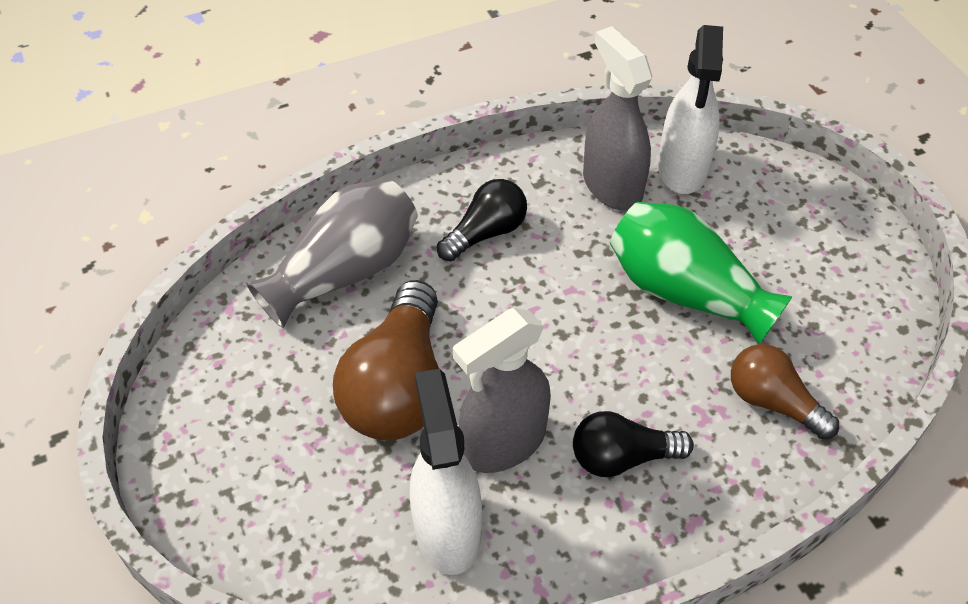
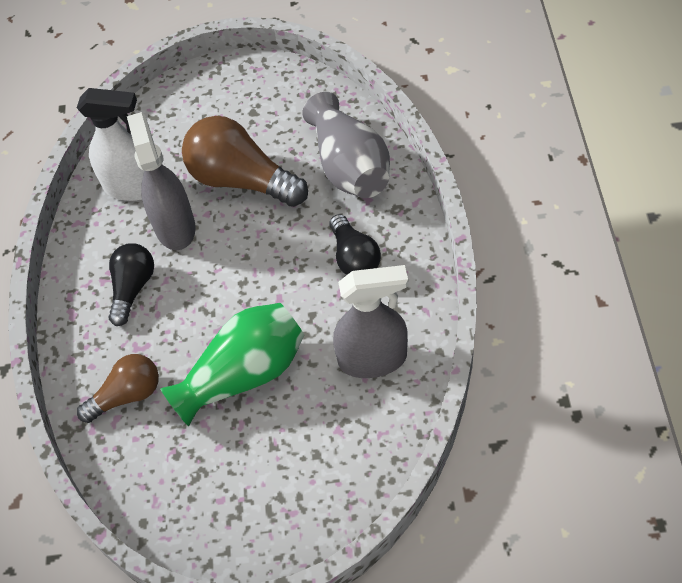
camera: 115 degrees right, 5 degrees up
white spray bottle [658,25,723,194] -> none

